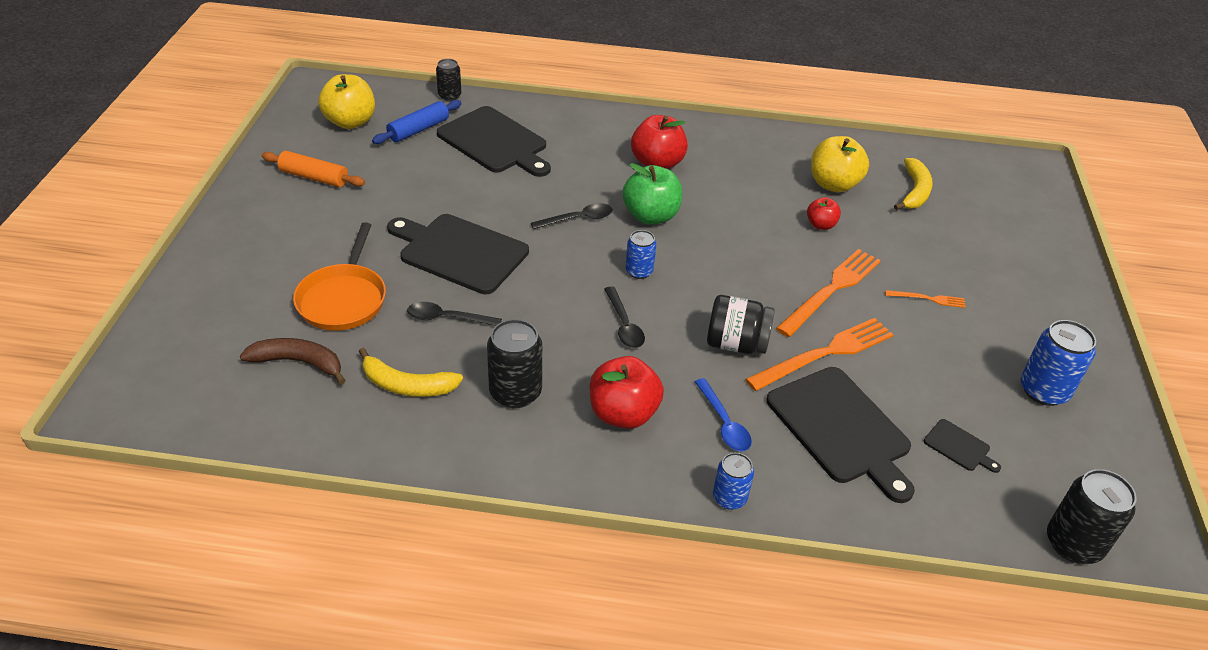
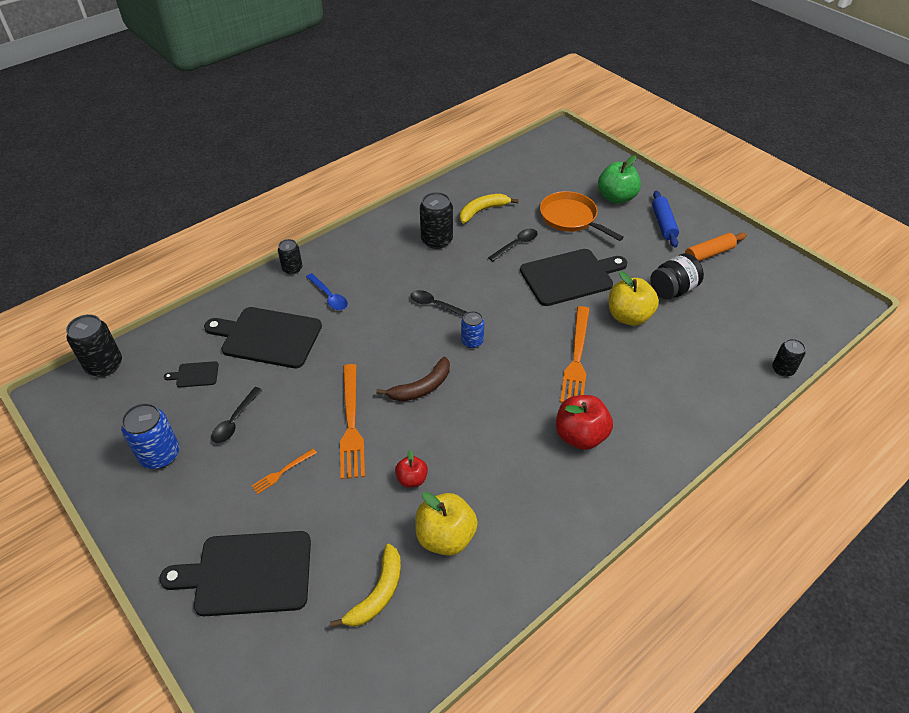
camera: 135 degrees right, 5 degrees up
brown banana [240,338,346,384] -> brown banana moved to [376,357,450,401]
yellow apple [318,74,375,129] -> yellow apple moved to [609,271,659,326]
blue rolling pin [372,100,462,144] -> blue rolling pin moved to [652,191,679,247]
black cutting board [437,106,551,177] -> black cutting board moved to [160,531,311,616]
black spoon [531,203,613,229] -> black spoon moved to [211,387,262,443]
red apple [590,356,664,429] -> none
green apple [622,163,682,224] -> green apple moved to [598,156,641,204]
blue spoon [695,378,752,451] -> blue spoon turned 150 degrees counterclockwise [306,273,348,310]
black jar [707,295,775,354] -> black jar moved to [650,253,704,300]
blue can [713,453,754,510] -> black can [278,239,302,274]
orange fork [745,318,894,391] -> orange fork moved to [560,306,589,403]
yellow banana [894,158,933,210] -> yellow banana turned 120 degrees counterclockwise [330,544,401,628]

